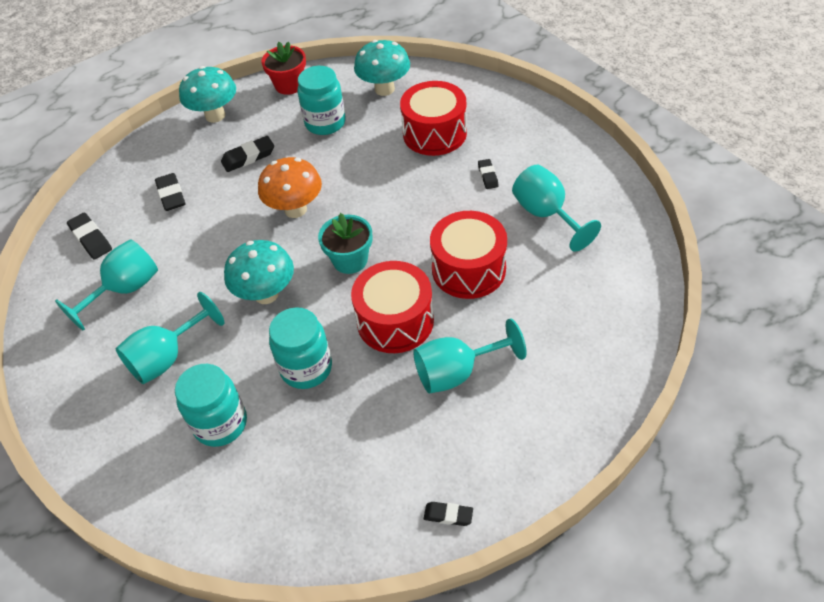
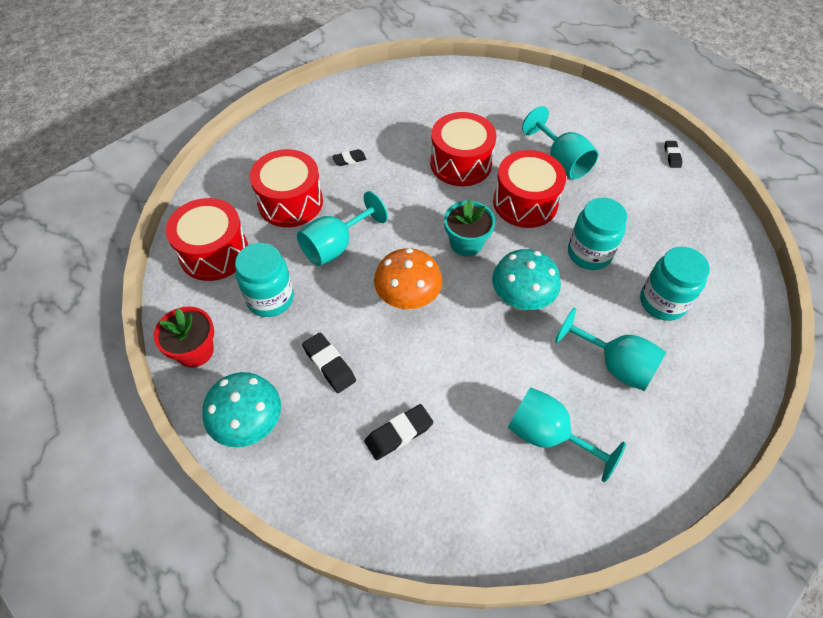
camera: 105 degrees left, 5 degrees up
black eraser [67,213,112,260] -> none
turquoise mushroom [354,40,410,96] -> red drum [166,198,248,281]
turquoise goblet [512,164,601,252] -> turquoise goblet moved to [297,191,388,266]

